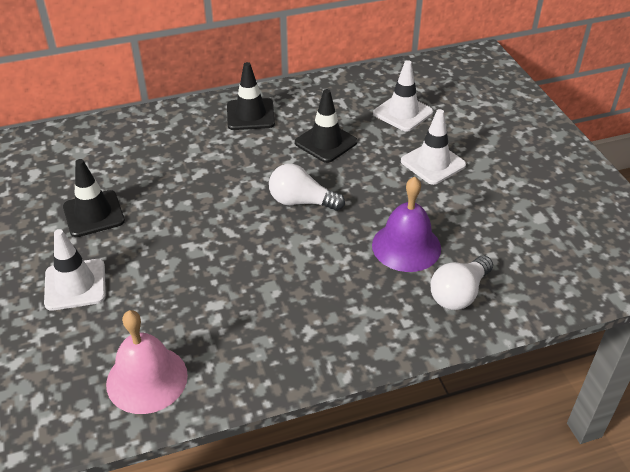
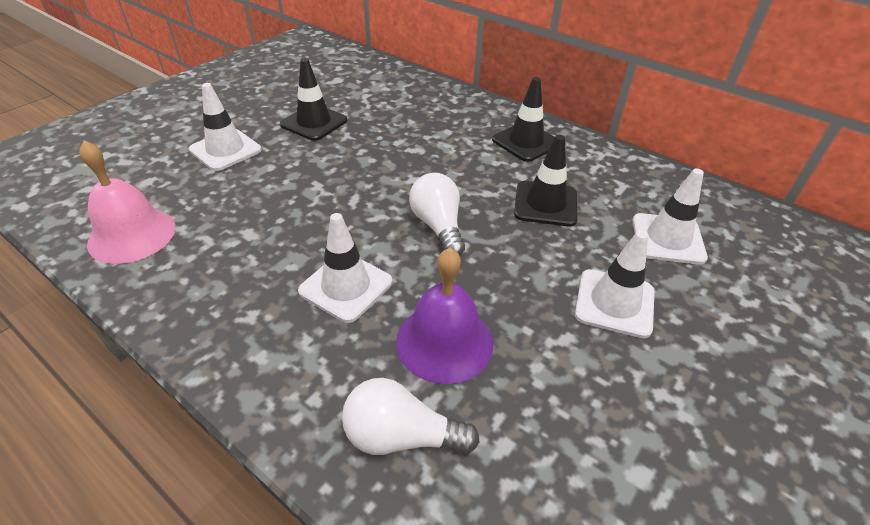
camera: 55 degrees right, 0 degrees up
none -> white traffic cone [298,213,392,323]

